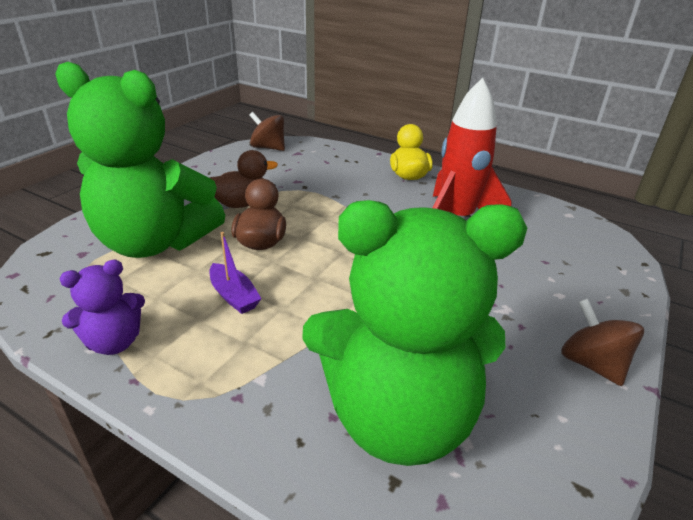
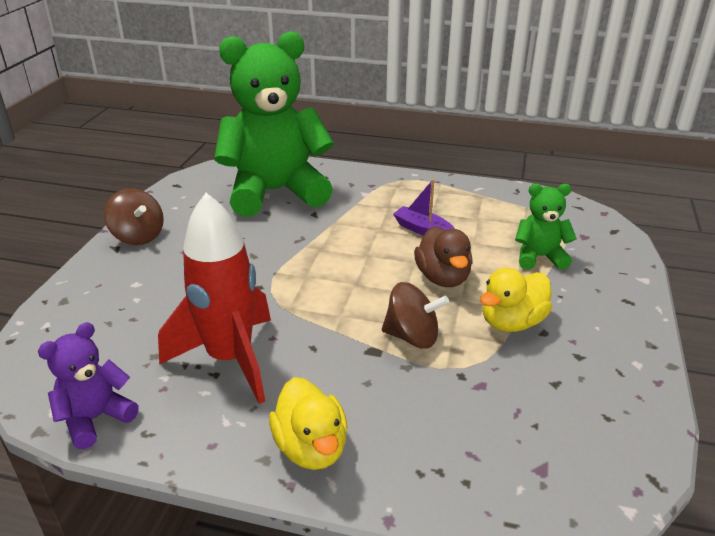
camera: 165 degrees right, 0 degrees up
green teddy bear [55,62,225,258] -> green teddy bear [515,184,577,270], size x0.45
purple teddy bear [60,260,145,355] -> purple teddy bear moved to [38,322,139,449]
brown duck [209,150,278,208] -> yellow duck [480,268,552,332]
brown spinning top [249,112,285,151] -> brown spinning top moved to [382,282,449,348]

